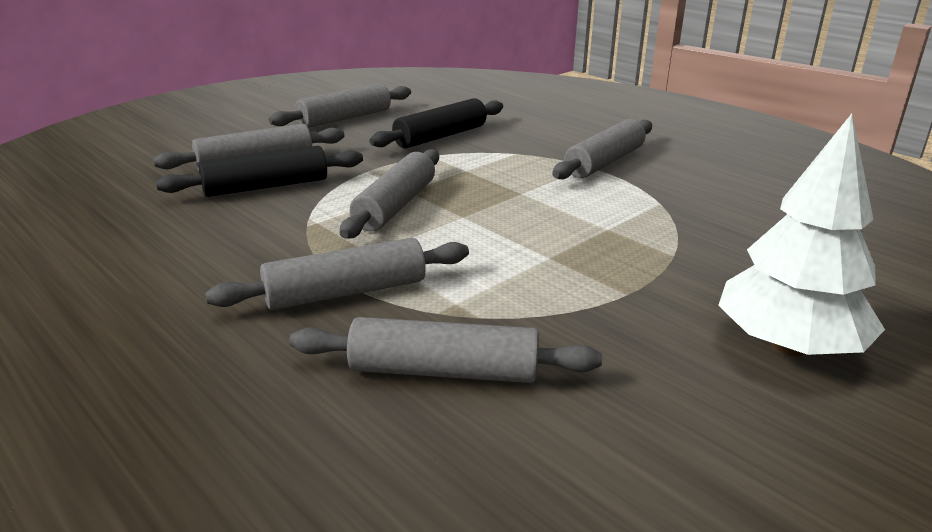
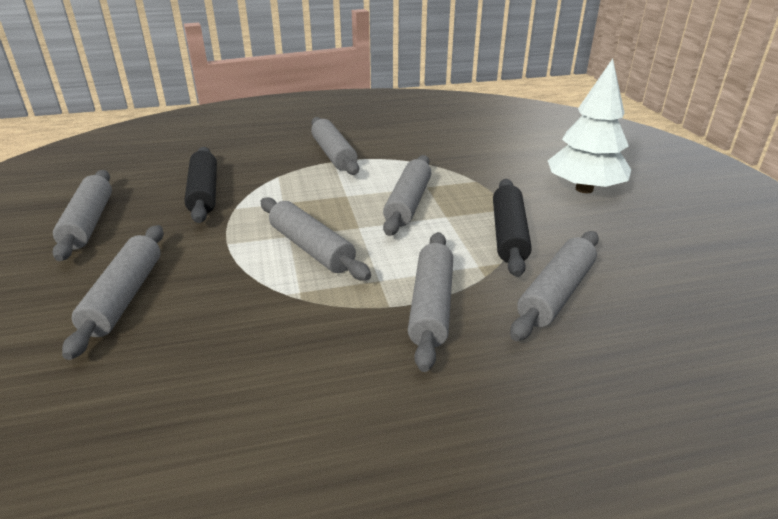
camera: 60 degrees left, 5 degrees up
black rolling pin [156,146,363,197] -> black rolling pin moved to [493,179,532,277]
none -> grey rolling pin [383,155,431,236]

